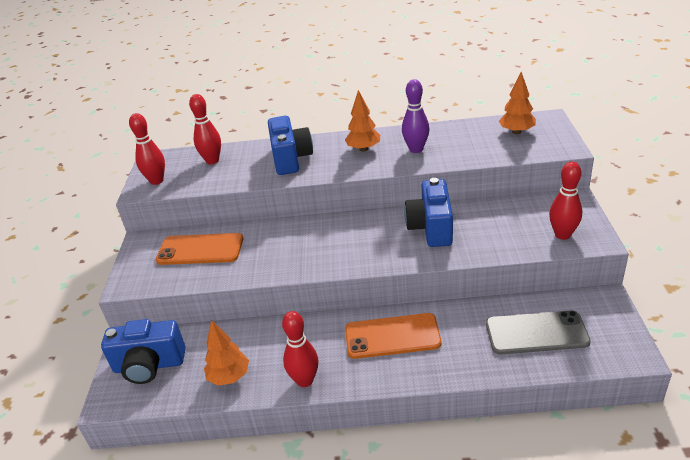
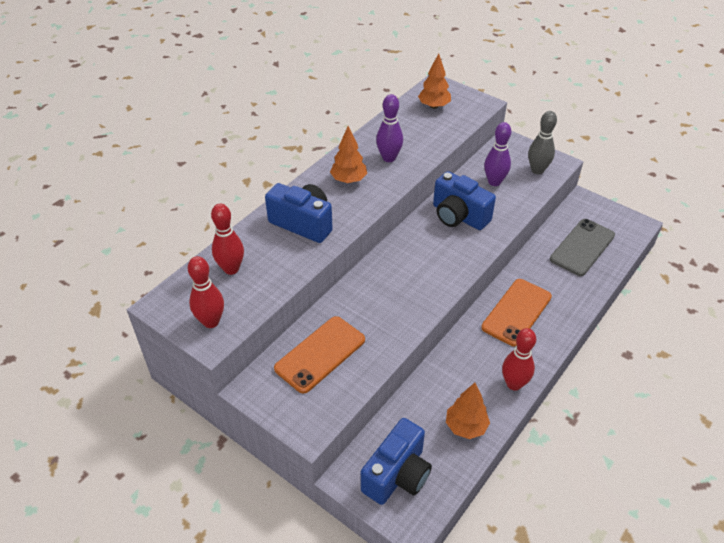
camera: 55 degrees left, 10 degrees up
red bowling pin [549,162,582,240] -> grey bowling pin [528,111,557,174]
none -> purple bowling pin [484,122,511,186]

